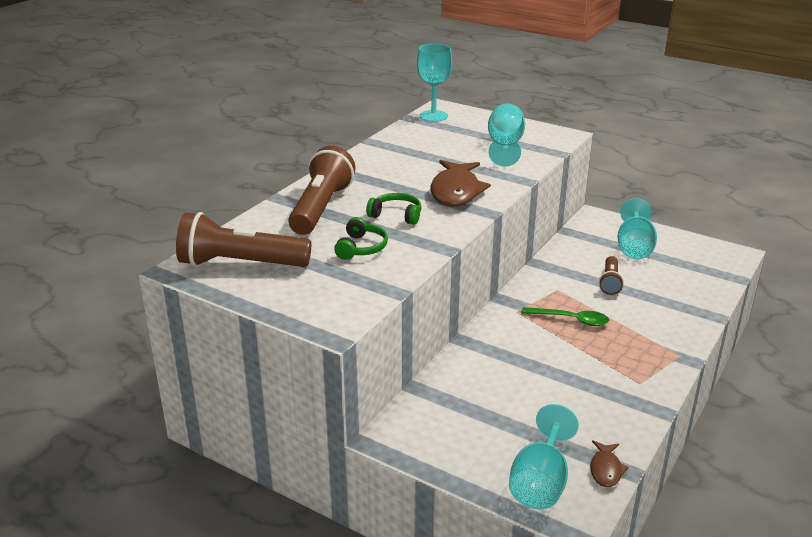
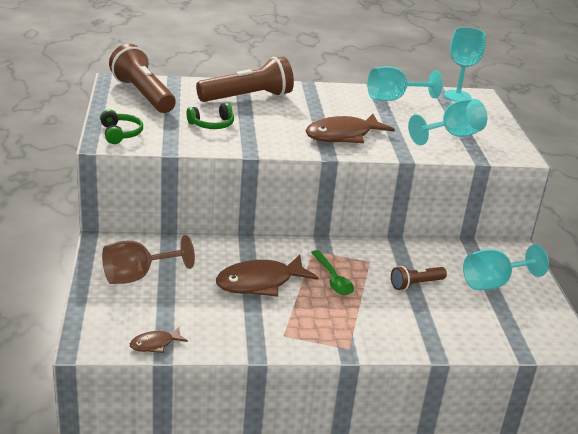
camera: 50 degrees right, 0 degrees up
green headphones [366,193,421,225] -> green headphones moved to [100,109,143,144]
turquoise goblet [509,404,579,509] -> turquoise goblet moved to [368,66,442,101]
none -> brown goblet [102,235,195,284]
none -> brown fish [216,255,319,297]

